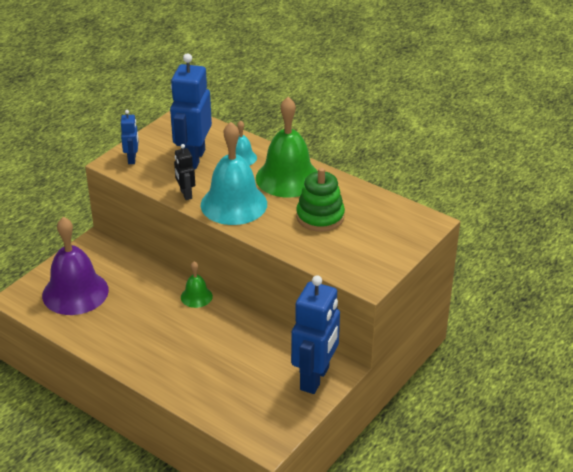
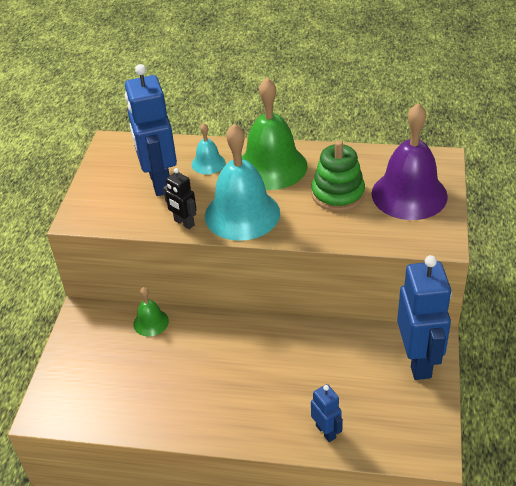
camera: 25 degrees left, 5 degrees up
purple bell [42,217,109,315] -> purple bell moved to [372,103,448,220]
blue robot [121,110,139,164] -> blue robot moved to [311,384,343,442]
green bell [181,261,213,308] -> green bell moved to [133,287,169,337]

